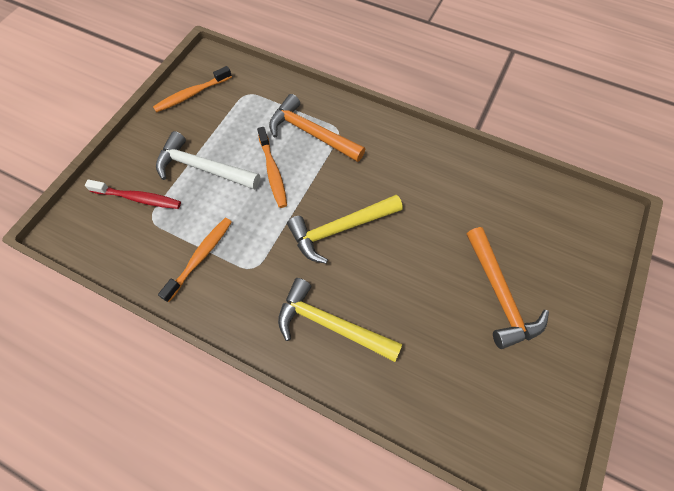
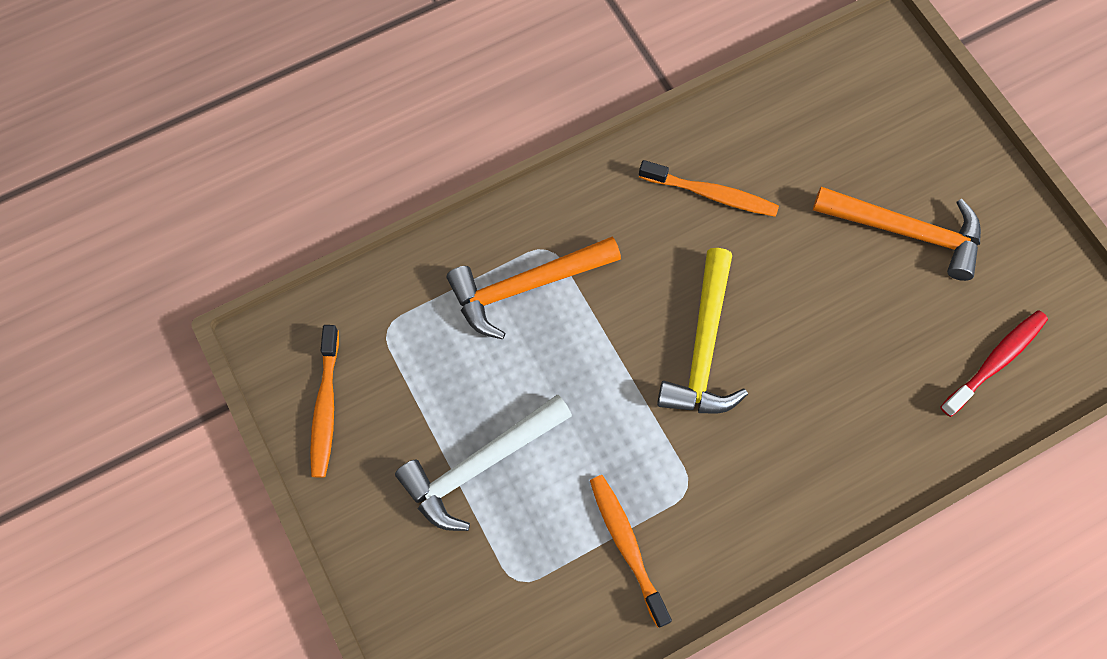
camera: 55 degrees left, 5 degrees up
red toothbrush [85,180,181,209] -> red toothbrush moved to [940,310,1048,417]
orange toothbrush [257,127,287,208] -> orange toothbrush moved to [639,160,779,217]
yellow hammer [278,278,402,362] -> none

